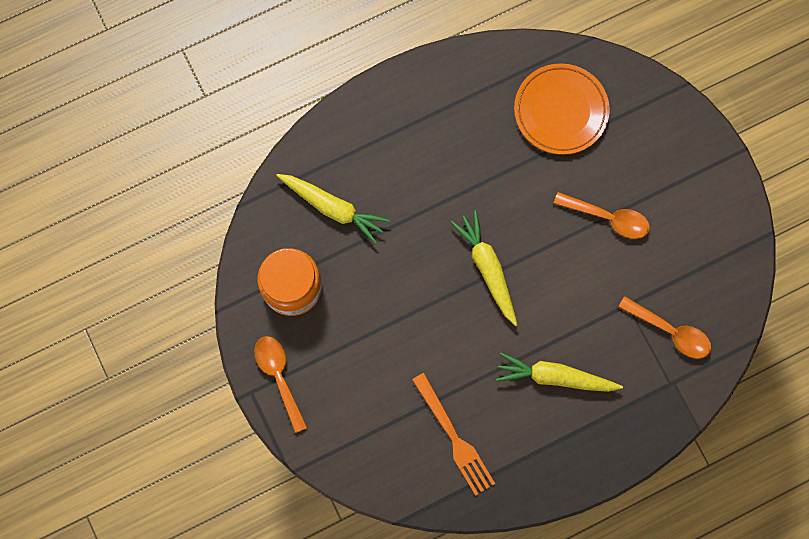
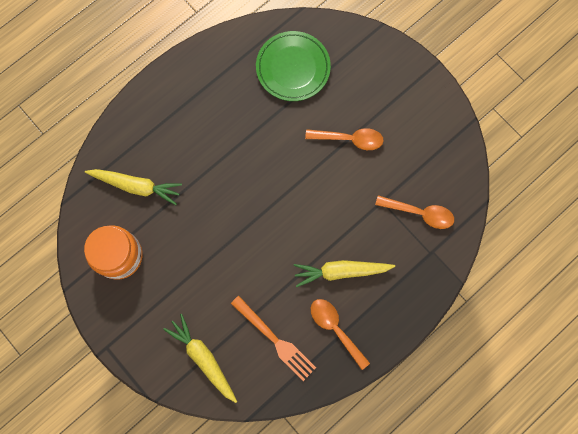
camera: 15 degrees left, 0 degrees up
orange spoon [254,336,308,433] -> orange spoon moved to [311,299,370,370]
yellow carrot [450,210,518,326] -> yellow carrot moved to [163,314,237,403]
orange plate [514,63,610,155] -> green plate [256,31,331,101]

